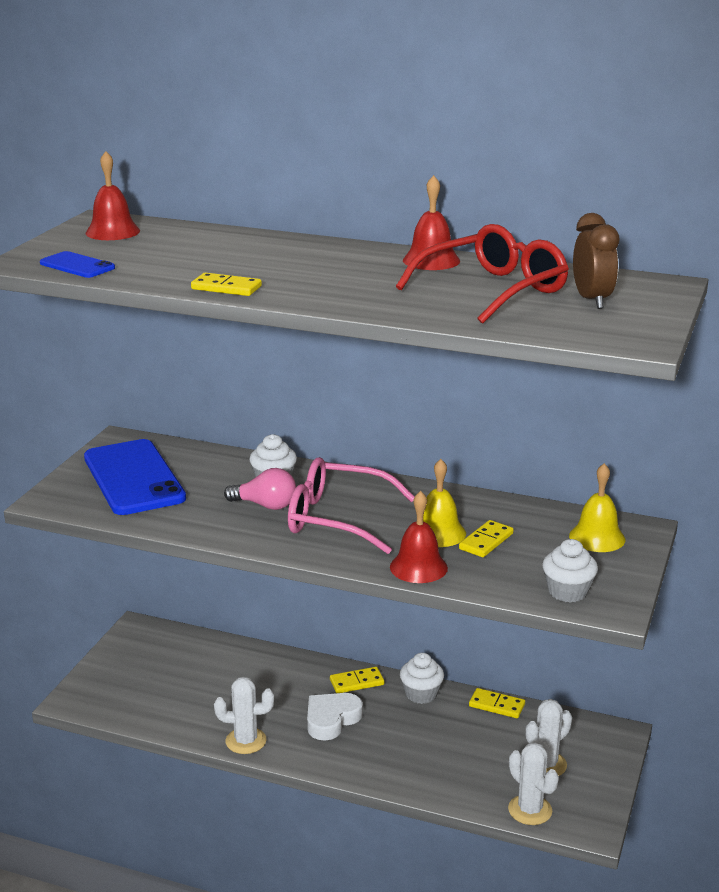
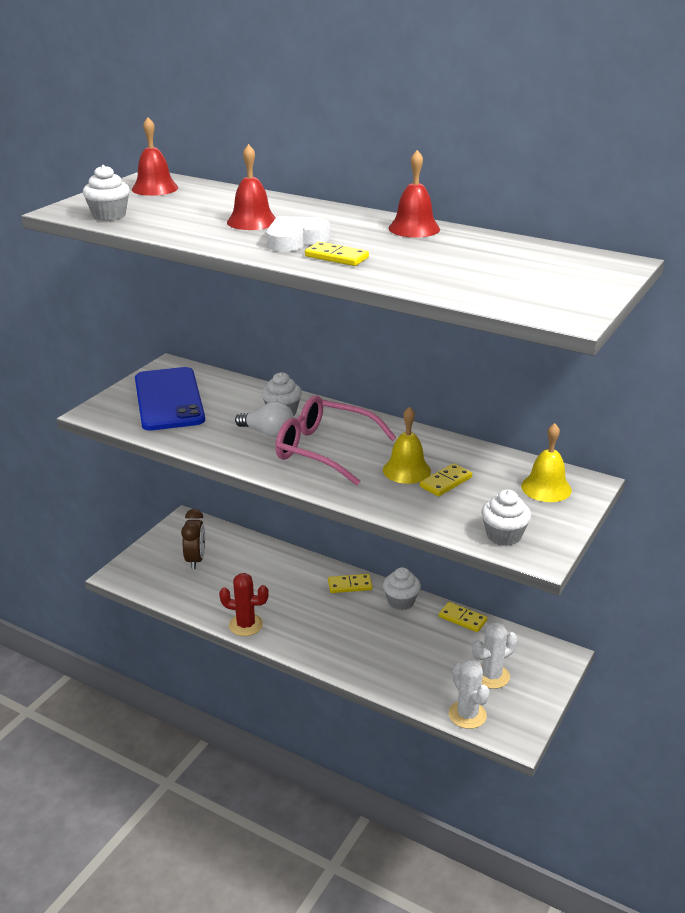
camera: 10 degrees right, 5 degrees up
blue phone [40,251,115,278] -> white cupcake [83,165,130,221]
yellow domino [191,273,262,296] -> yellow domino moved to [305,242,369,266]
white cactus [214,677,274,754] -> red cactus [219,573,269,636]
pink light bulb [224,468,296,510] -> white light bulb [235,401,294,437]
white heart [307,693,363,740] -> white heart moved to [266,216,330,252]
red bell [390,491,448,583] -> red bell moved to [227,144,276,230]
red glasses [396,224,569,324] -> none
brown clock [573,213,619,309] -> brown clock moved to [181,509,205,569]

